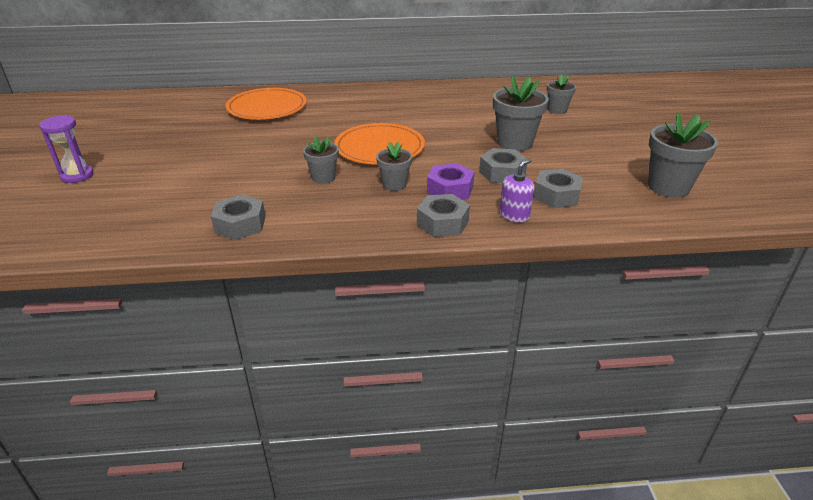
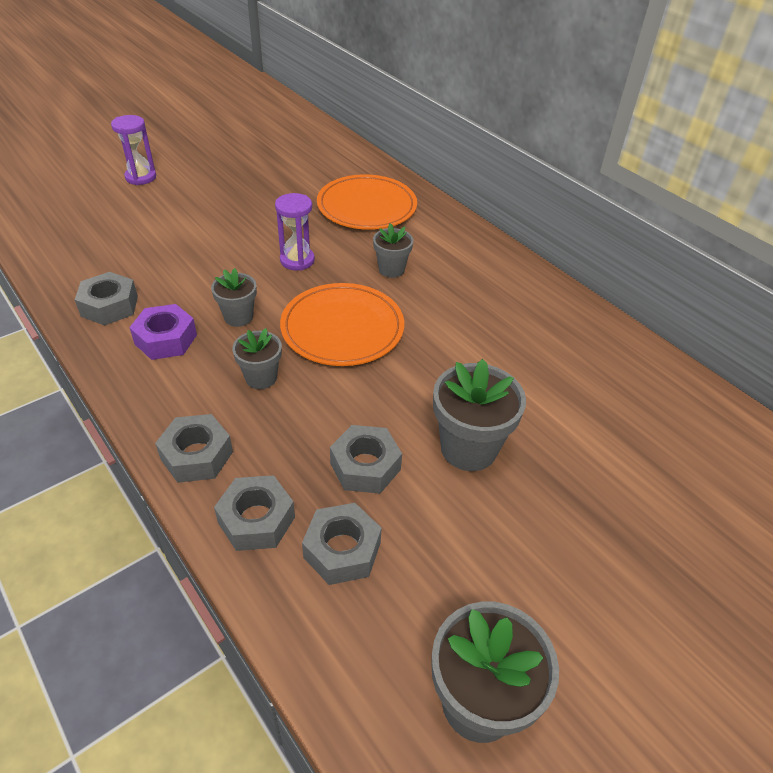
camera: 55 degrees right, 10 degrees up
purple nut [427,163,475,200] -> purple nut moved to [129,304,197,360]
purple soap dispenser [500,159,534,223] -> grey nut [214,475,295,551]
grey flower pot [547,74,576,114] -> grey flower pot moved to [373,223,414,278]
none -> purple hourglass [275,193,315,271]

